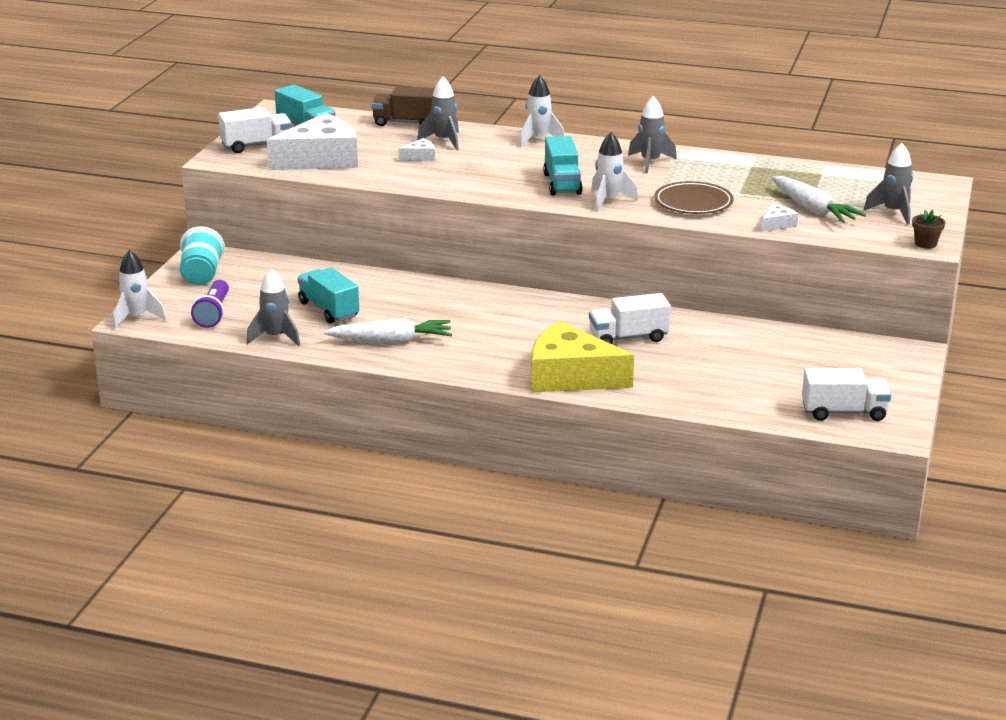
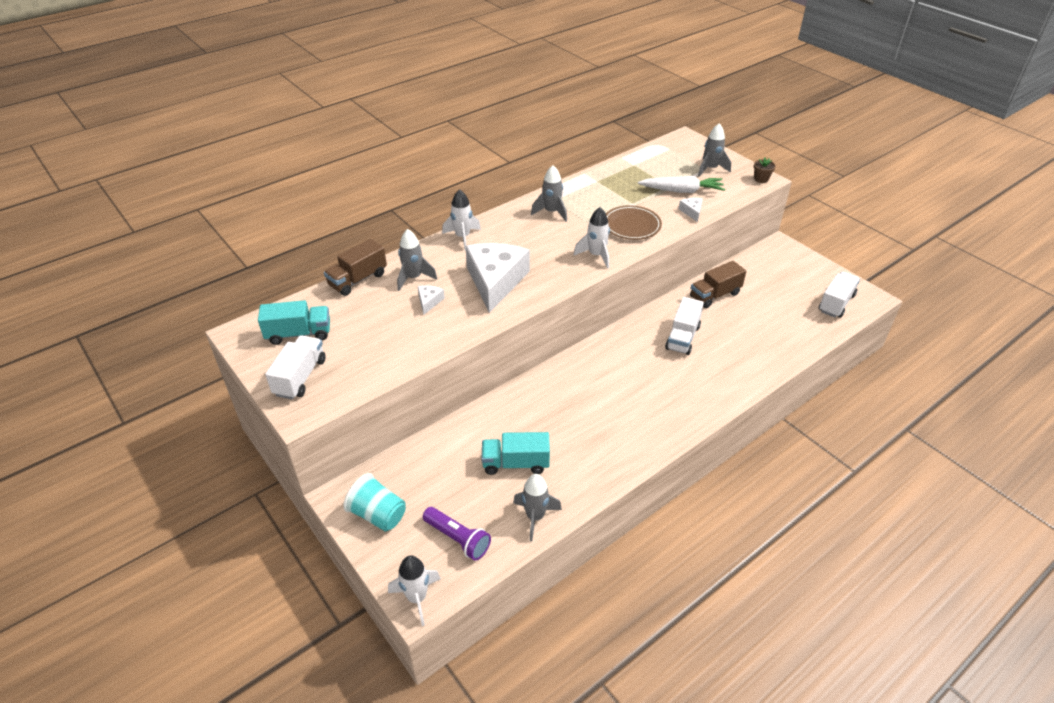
camera: 55 degrees left, 15 degrees up
white cheese [267,113,358,170] -> white cheese moved to [466,243,530,313]
white carrot [323,318,452,344] -> none
yellow cheese [531,321,634,393] -> none
turquoise truck [543,136,583,196] -> none
none -> brown truck [690,261,746,308]

